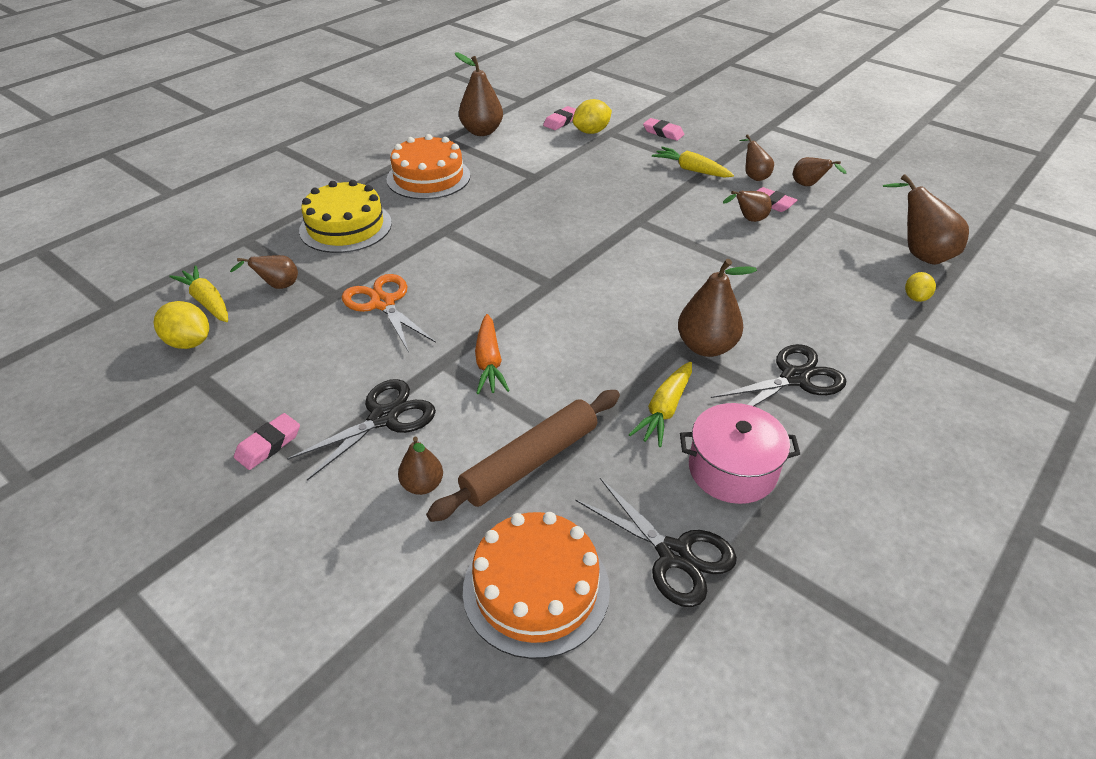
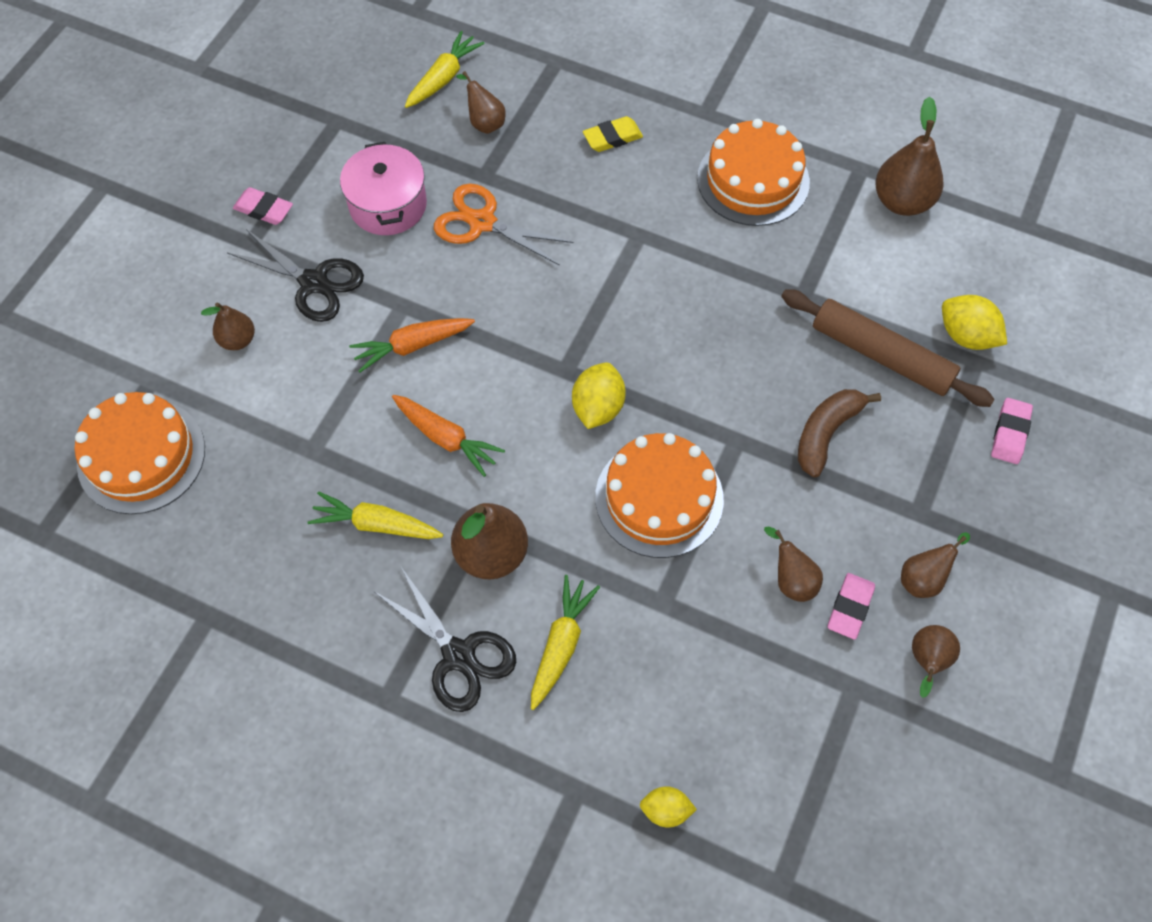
camera: 75 degrees right, 20 degrees up
yellow lemon [154,301,209,349] -> yellow lemon moved to [572,363,626,429]
yellow cake [299,180,392,253] -> yellow eraser [583,116,643,152]
orange scissors [342,274,436,352] -> orange scissors turned 105 degrees counterclockwise [434,184,574,266]
brown rolling pin [426,390,620,522] -> brown rolling pin moved to [781,289,995,407]
pink eraser [543,106,576,130] -> none
black scissors [575,478,737,607] -> none
yellow carrot [652,147,734,177] -> yellow carrot moved to [531,575,600,710]
pink pot [680,403,800,504] -> pink pot moved to [340,142,427,235]
brown pear [883,174,969,265] -> none
none -> orange carrot [392,395,505,477]
none -> orange cake [595,433,724,558]
none -> brown banana [798,389,881,477]

